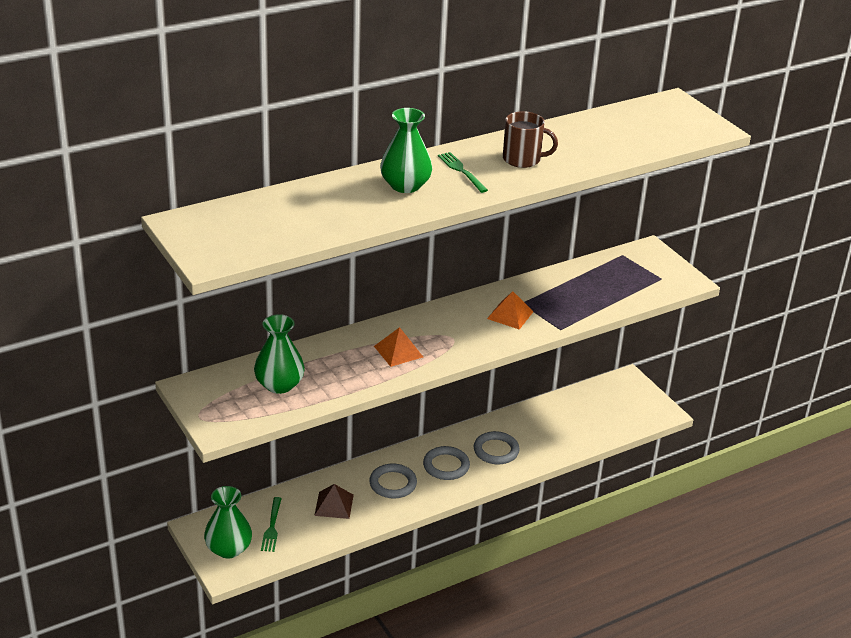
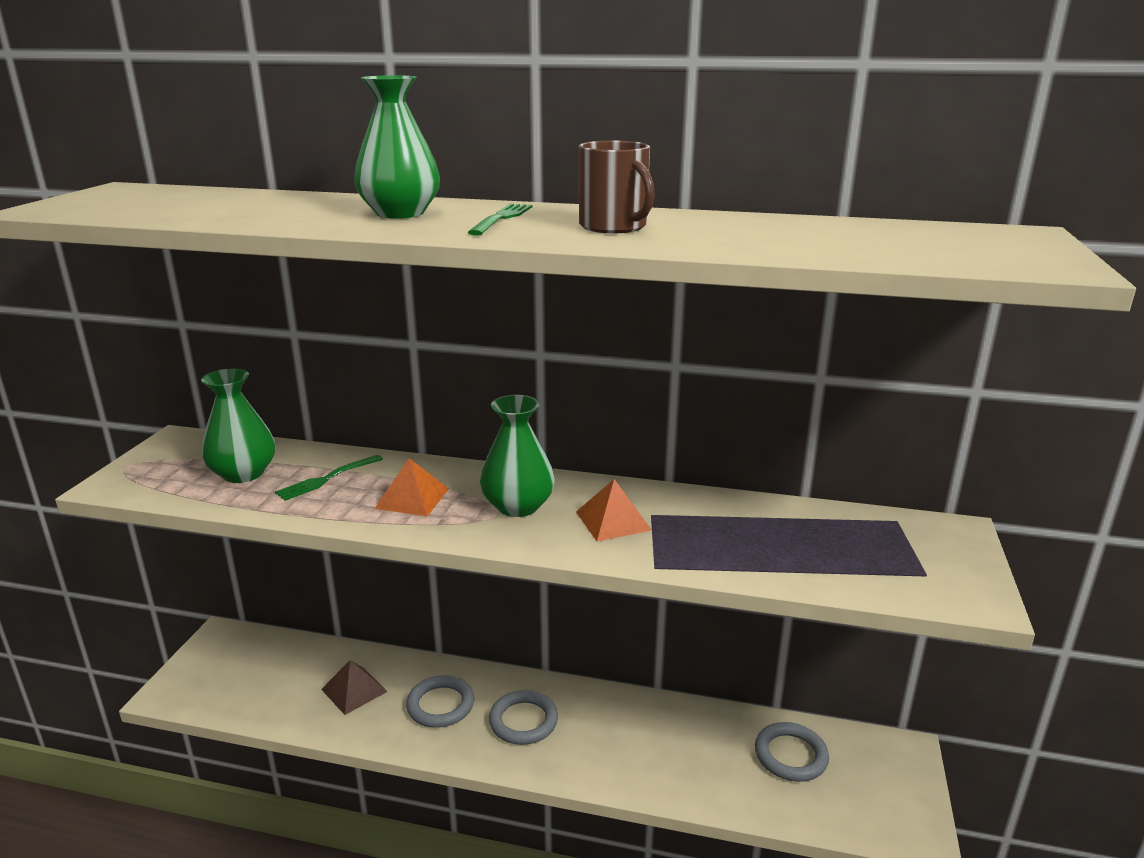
camera: 45 degrees right, 10 degrees down
green vase [204,486,252,558] -> green vase moved to [480,395,555,517]
green fork [261,497,282,552] -> green fork moved to [275,455,383,501]
grey ring [474,431,520,465] -> grey ring moved to [755,722,829,782]

